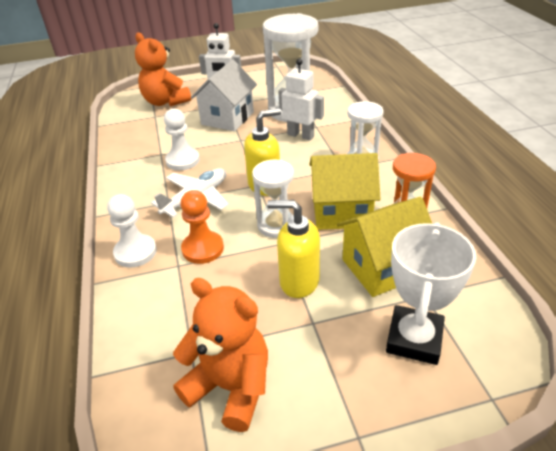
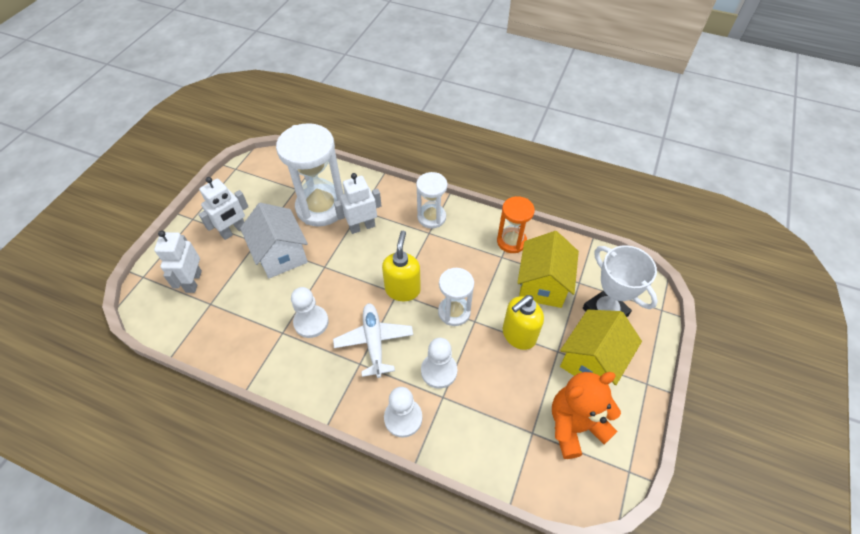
camera: 55 degrees left, 15 degrees up
orange teddy bear [135,32,192,106] -> white robot [154,230,202,293]
orange pawn [180,190,224,264] -> white pawn [421,338,457,389]
yellow house [309,153,380,230] -> yellow house moved to [560,310,642,385]

